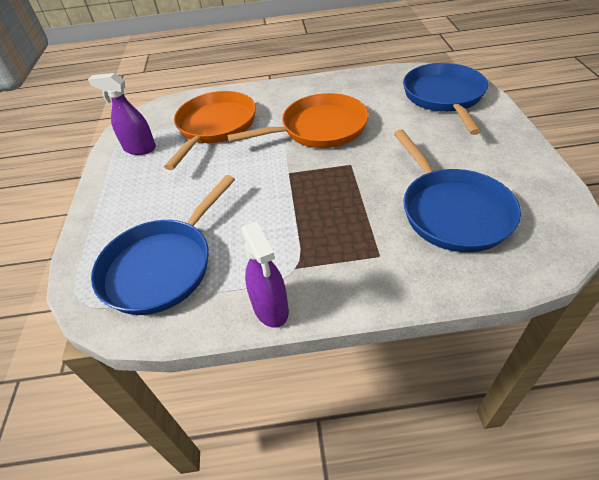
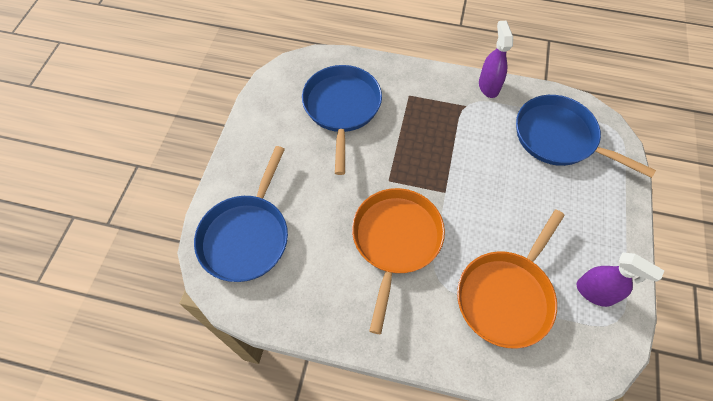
camera: 165 degrees left, 15 degrees up
blue pan [91,175,235,315] -> blue pan turned 105 degrees counterclockwise [516,95,656,178]
orange pan [227,93,369,148] -> orange pan turned 105 degrees clockwise [352,188,445,334]

